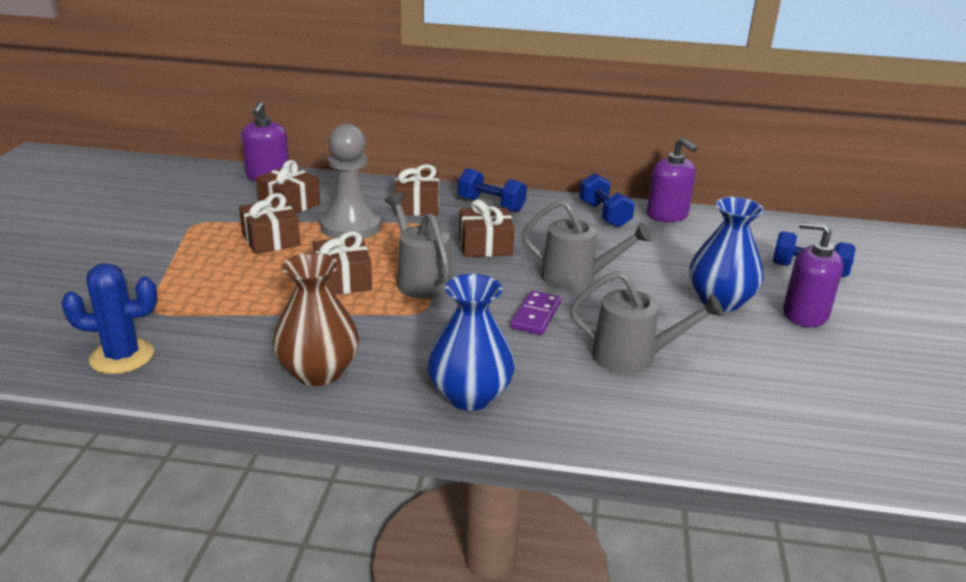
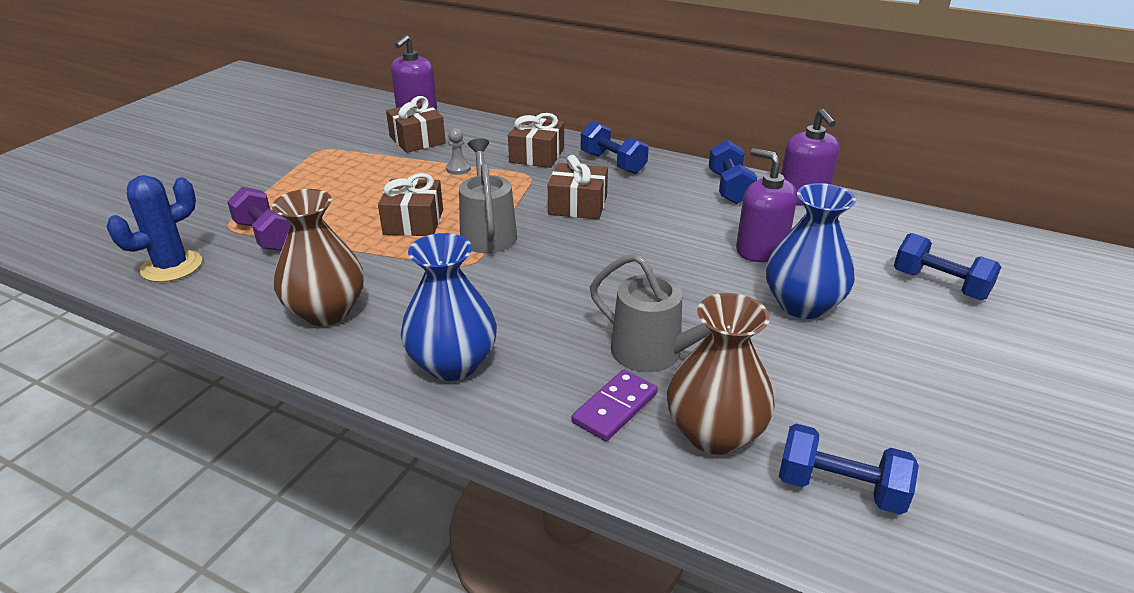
camera: 20 degrees right, 5 degrees up
blue cactus [61,263,157,374] -> blue cactus turned 60 degrees counterclockwise [106,175,202,282]
brown gift [239,193,300,254] -> none
grey pawn [320,124,381,239] -> grey pawn [446,128,471,175], size x0.40
purple domino [511,291,561,335] -> purple domino moved to [572,370,658,441]
grey watering can [522,200,651,290] -> none
purple soap dispenser [783,221,843,327] -> purple soap dispenser moved to [736,148,797,262]
none -> purple dumbbell [227,187,290,251]
none -> brown vase [667,293,775,455]
none -> blue dumbbell [779,424,919,515]

